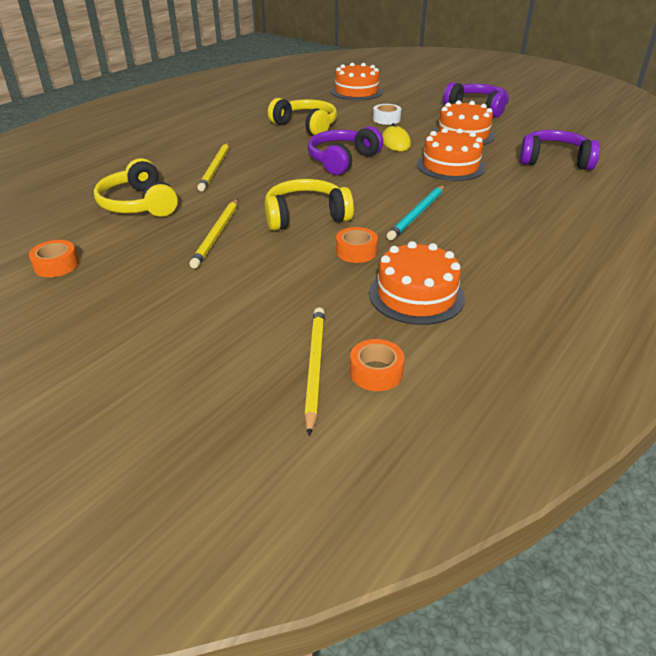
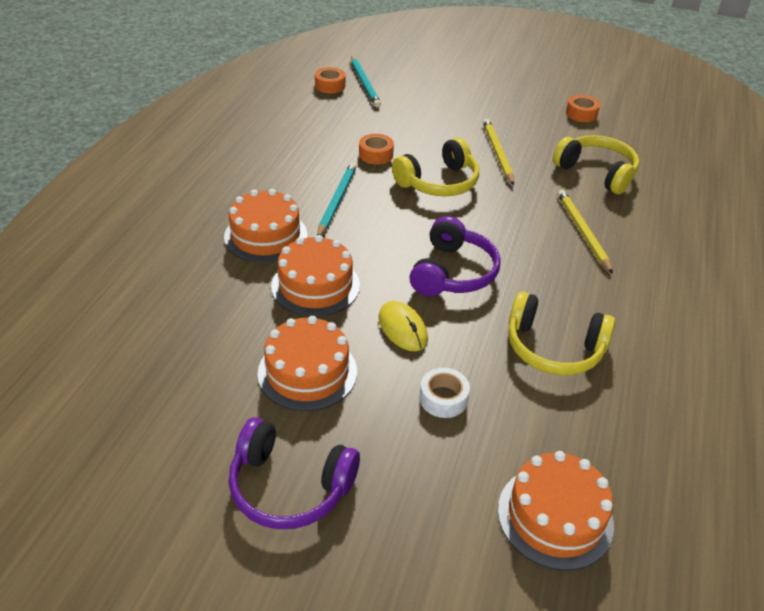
camera: 160 degrees right, 5 degrees up
yellow pencil [304,307,325,436] -> turquoise pencil [351,56,381,108]
orange cake [369,241,465,325] -> orange cake moved to [224,189,307,263]
purple headphones [520,130,600,170] -> none

